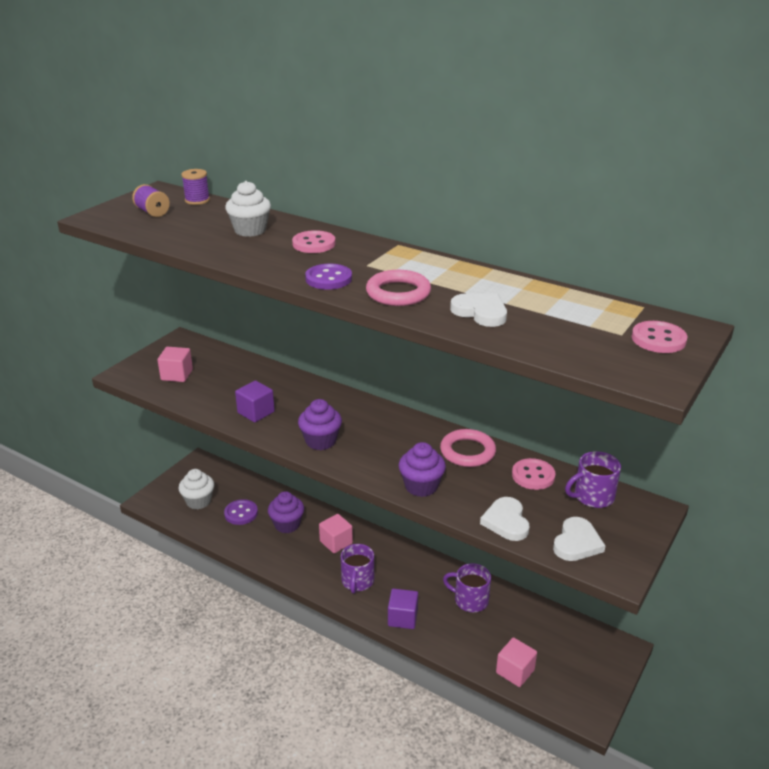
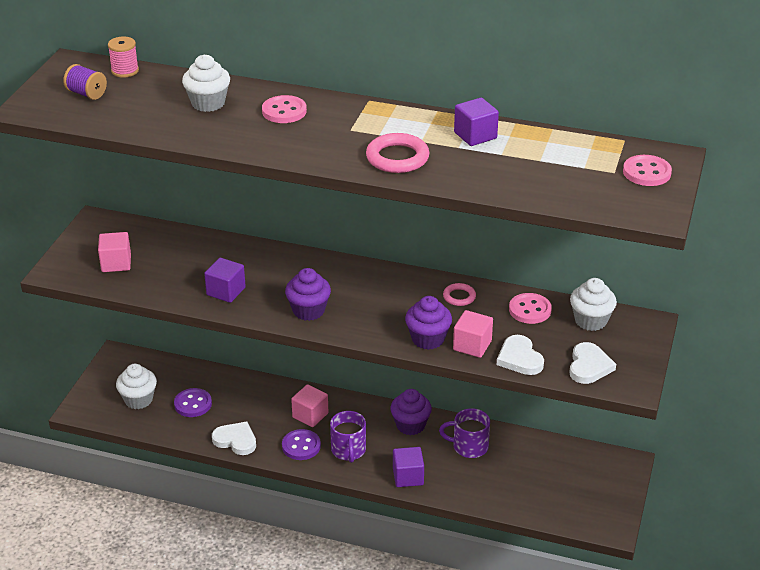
camera: 15 degrees left, 5 degrees up
purple spool [181,169,210,205] -> pink spool [108,37,139,78]
purple cupcake [268,491,304,533] -> purple cupcake moved to [390,389,432,435]
purple button [305,264,352,290] -> purple button moved to [282,429,321,460]
pink ring [440,429,496,467] -> pink ring [443,283,476,306], size x0.59
white heart [450,293,507,327] -> white heart moved to [212,422,256,455]
pink cube [496,637,537,687] -> pink cube moved to [453,310,493,358]
purple mug [565,451,621,508] -> white cupcake [570,278,617,331]
none -> purple cube [454,98,499,146]

